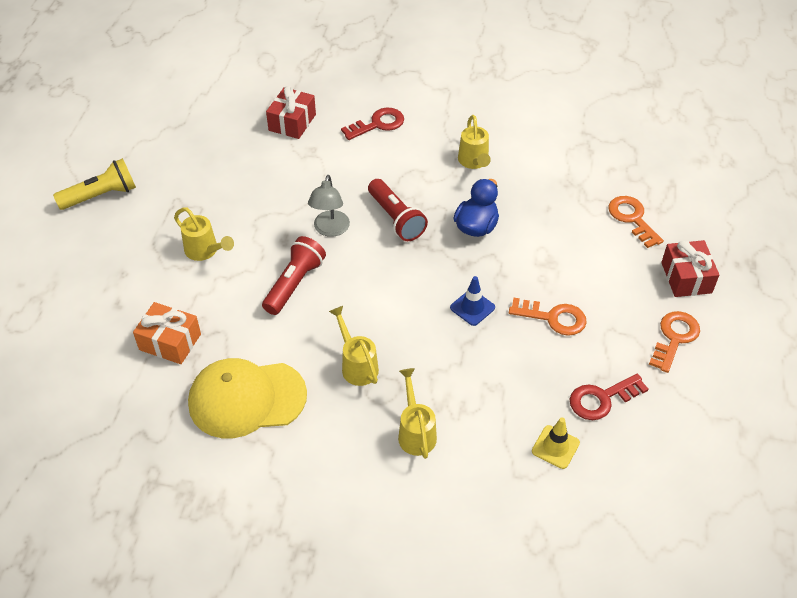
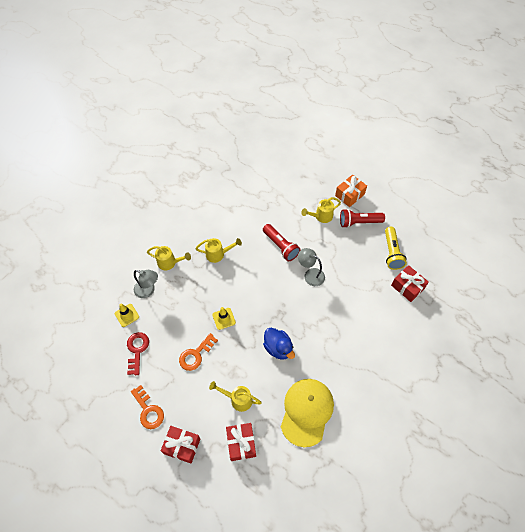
camera: 115 degrees right, 10 degrees up
yellow flashlight [53,158,136,210] -> yellow flashlight moved to [385,227,407,270]
orange gift [133,302,201,364] -> orange gift moved to [335,174,367,207]
yellow cap [188,358,307,438] -> yellow cap moved to [281,379,334,447]
red key [341,108,404,140] -> none
red flashlight [368,179,428,241] -> red flashlight moved to [340,209,385,228]
blue traffic cone [450,276,495,326] -> yellow traffic cone [212,307,236,330]
yellow watering can [458,115,491,169] -> yellow watering can moved to [209,381,262,412]
orange key [608,196,664,248] -> red gift [226,423,256,461]
none -> grey lamp [134,270,158,298]

